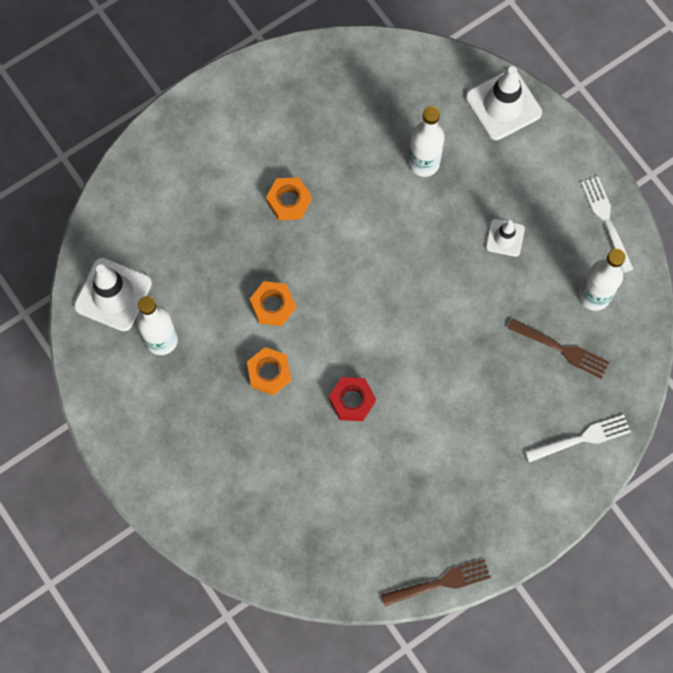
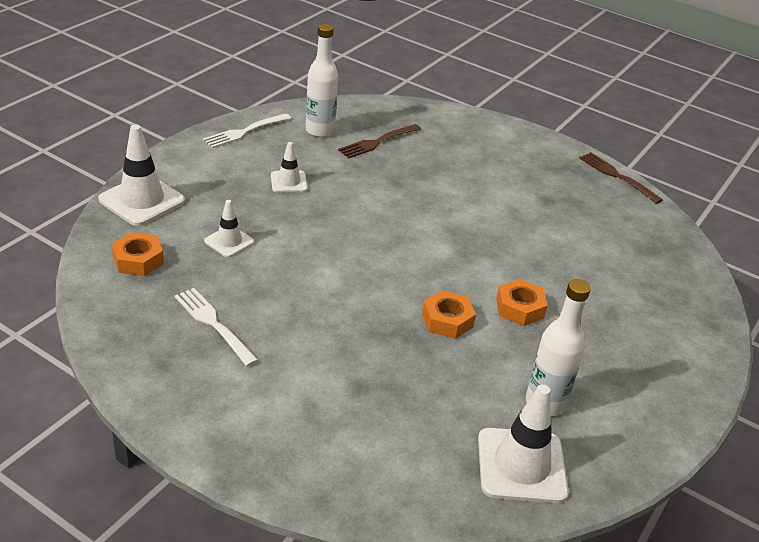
camera: 115 degrees left, 35 degrees down
orange nut [266,177,311,220] -> orange nut moved to [112,232,164,276]
red nut [329,377,376,421] -> none
white bottle [409,106,444,177] -> white traffic cone [204,200,254,257]
brown fork [507,319,609,379] -> brown fork turned 135 degrees counterclockwise [338,124,421,158]
white fork [525,414,631,462] -> white fork moved to [175,288,258,367]

